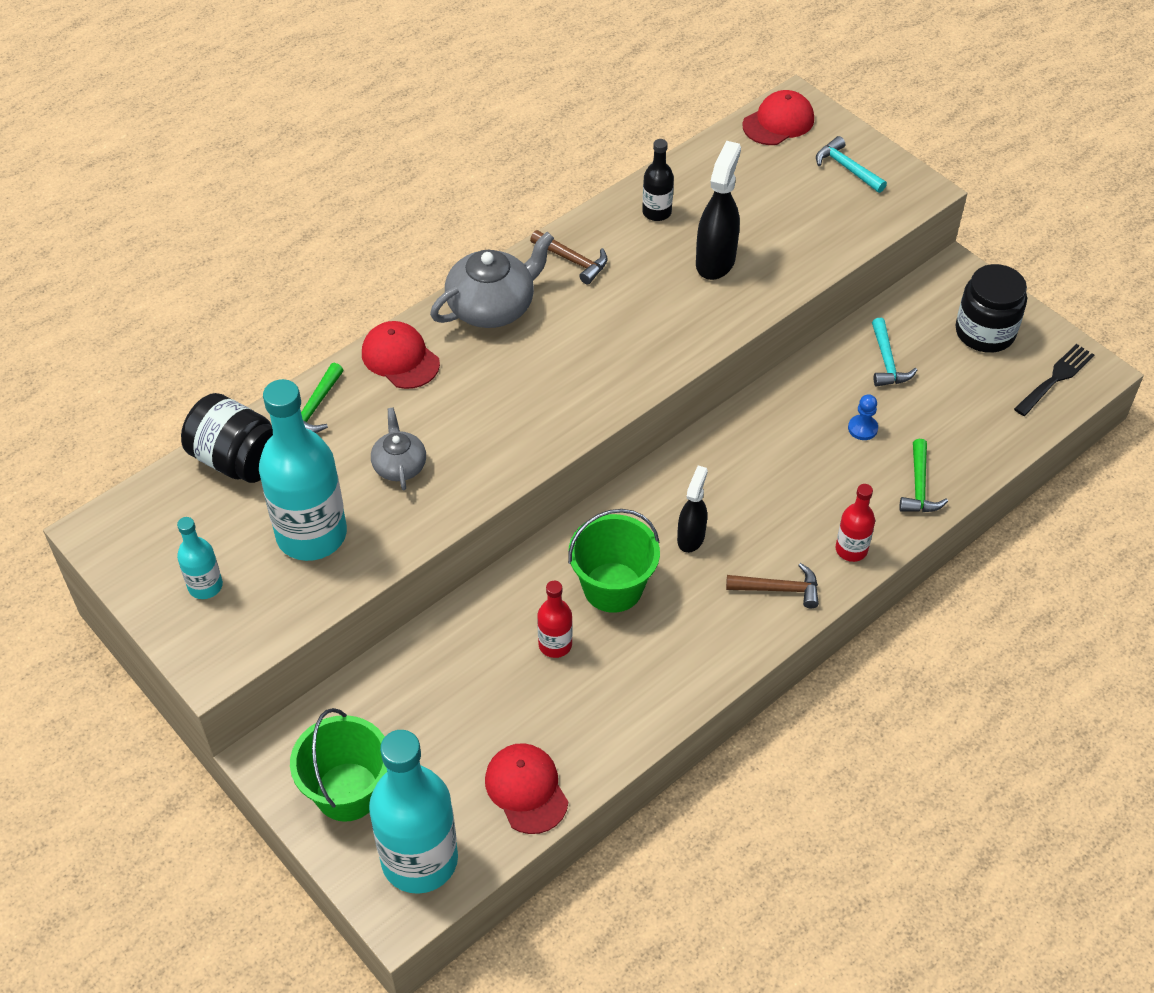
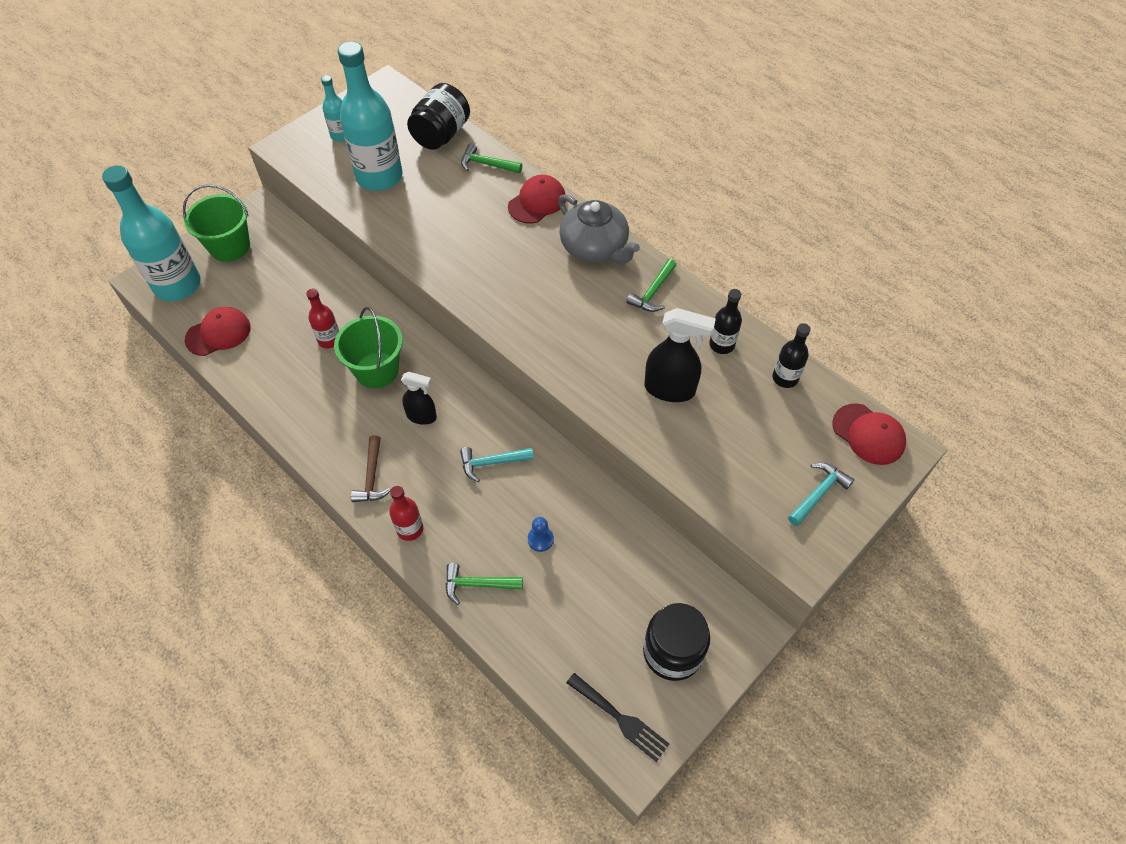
camera: 85 degrees right, 5 degrees up
grey teapot [371,408,426,490] -> none
brown hammer [530,230,608,284] -> green hammer [626,259,676,312]
turquoise hammer [872,318,917,386] -> turquoise hammer moved to [460,447,534,482]
none -> black bottle [773,323,811,388]

